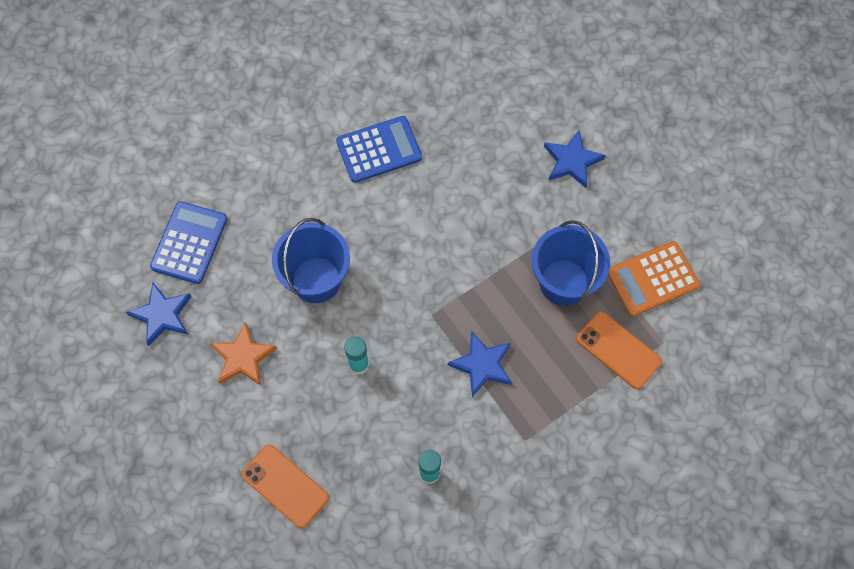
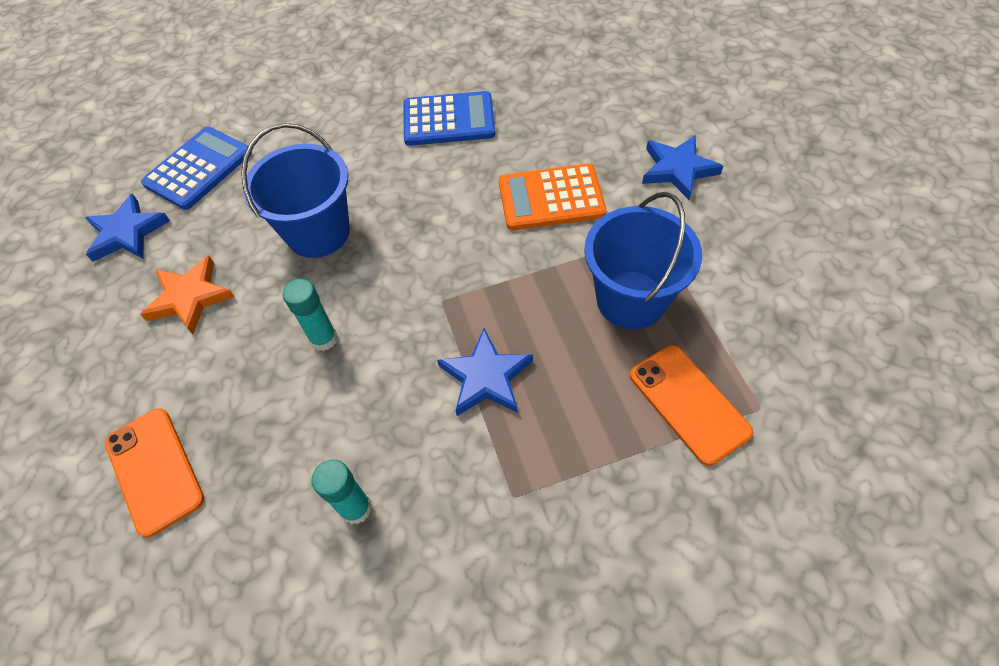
camera: 20 degrees right, 10 degrees down
orange calculator [608,241,700,316] -> orange calculator moved to [499,164,607,230]

